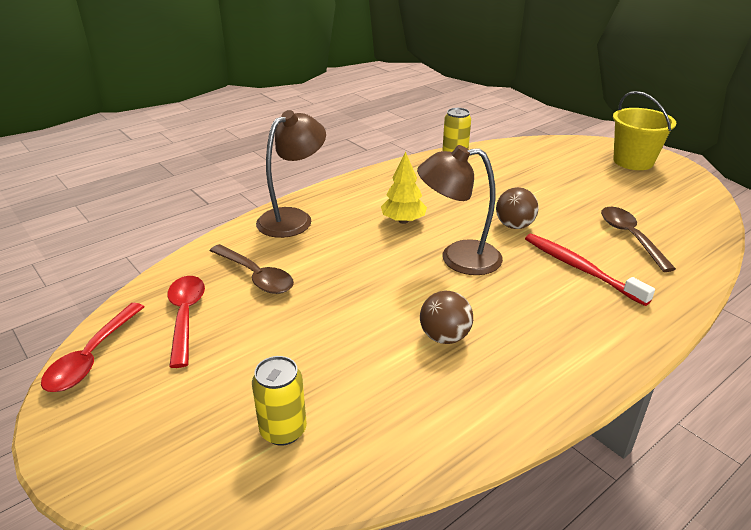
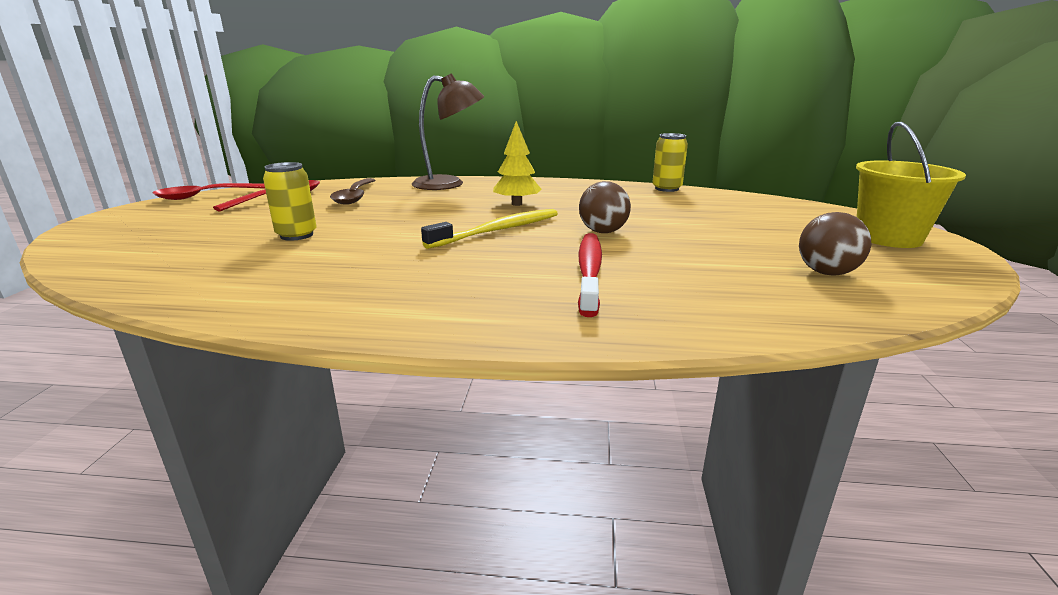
camera: 45 degrees right, 10 degrees down
yellow can [252,356,307,446] -> yellow can moved to [263,162,317,241]
brown lamp [417,145,503,275] -> yellow toothbrush [421,209,558,249]
brown ball [420,291,473,344] -> brown ball moved to [799,212,871,276]
brown spoon [601,207,676,272] -> none

